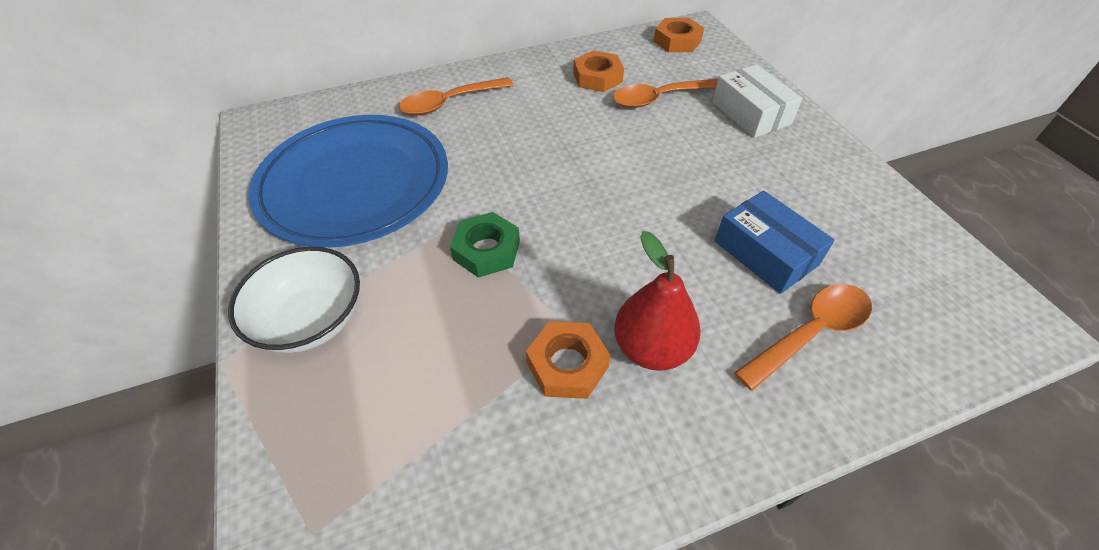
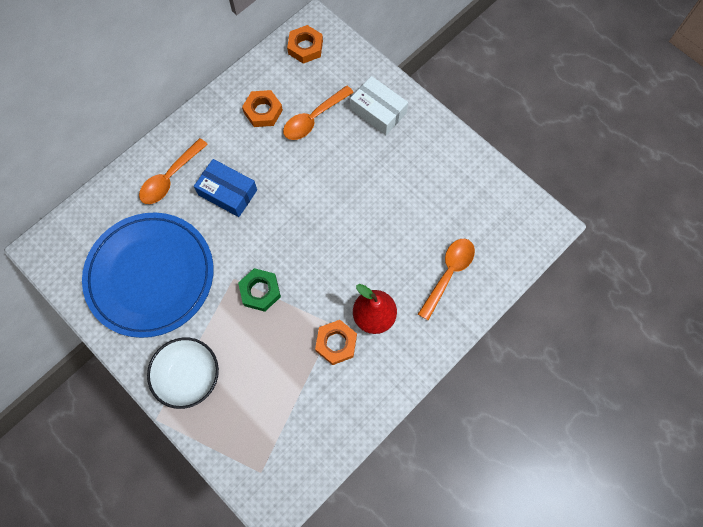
camera: 25 degrees left, 20 degrees up
blue box [715,191,835,294] -> blue box moved to [194,159,257,217]

